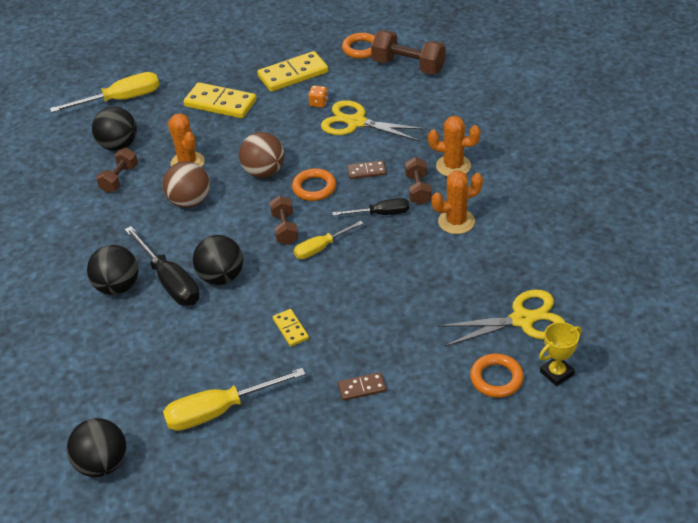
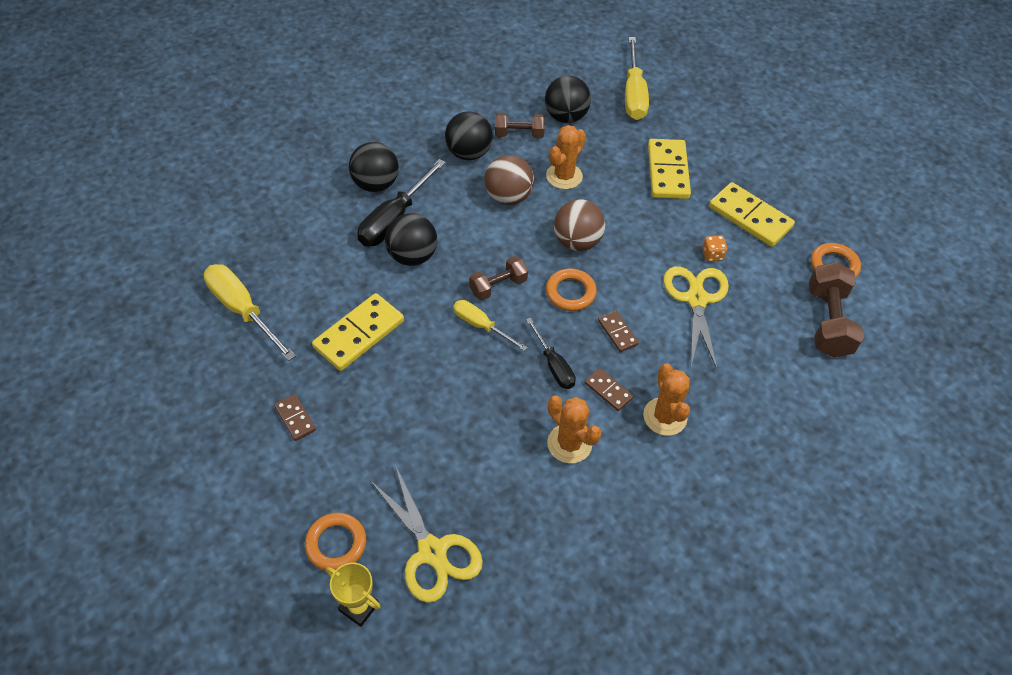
camera: 65 degrees right, 10 degrees up
yellow screwdriver [50,72,159,112] -> yellow screwdriver turned 45 degrees clockwise [625,37,649,120]
black ball [67,418,126,477] -> black ball moved to [445,111,493,160]
yellow domino [273,309,309,346] -> yellow domino [312,293,404,371], size x1.93
brown dumbbell [405,157,432,205] -> brown domino [585,368,633,411]

